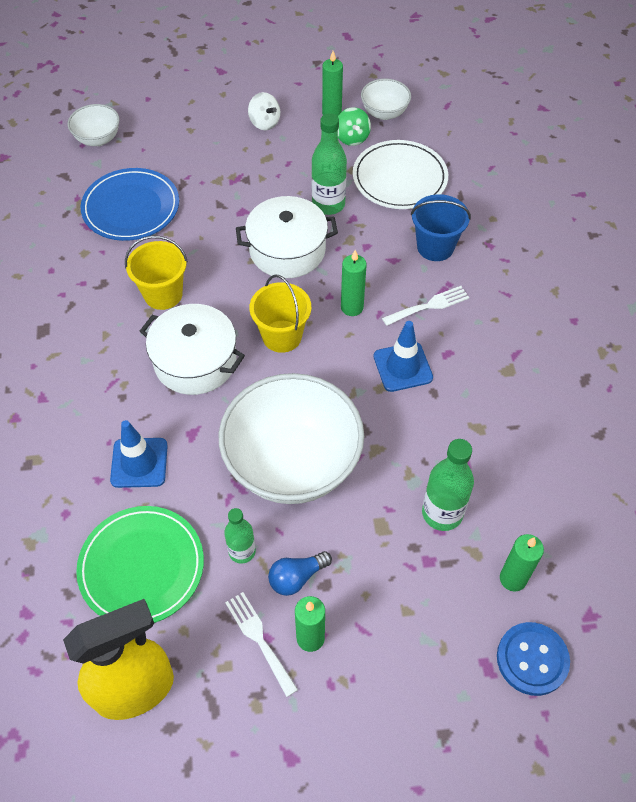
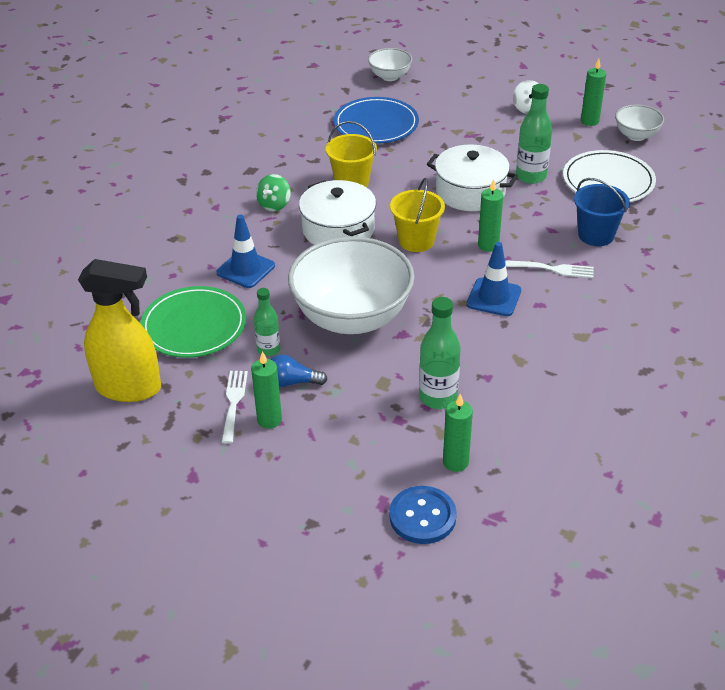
camera: 35 degrees right, 15 degrees down
green spinning top [338,107,371,146] -> green spinning top moved to [256,174,291,212]

